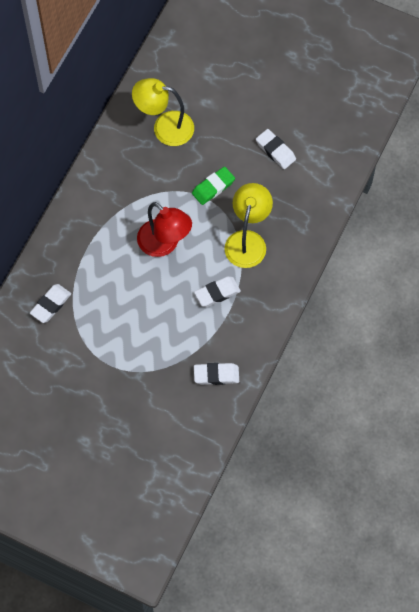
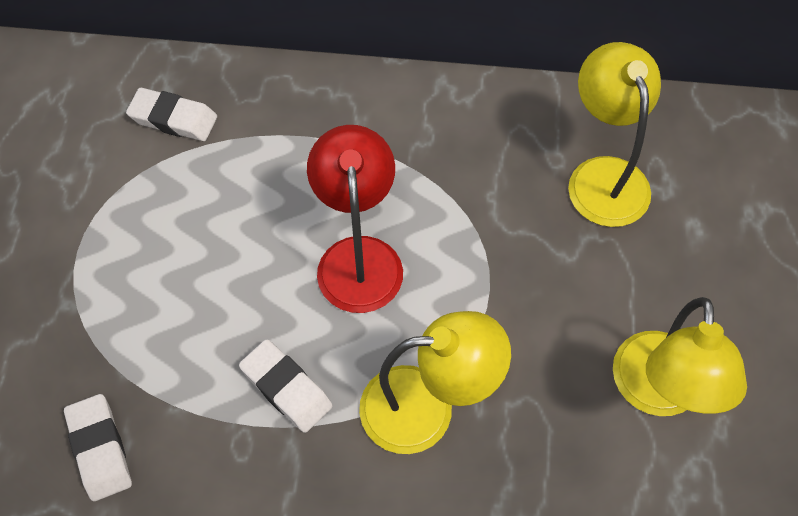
camera: 70 degrees right, 5 degrees down
red lamp [137,202,192,257] -> red lamp turned 150 degrees clockwise [307,125,403,313]
green eraser [192,167,235,205] -> none
white eraser [256,129,296,169] -> yellow lamp [613,297,747,416]

